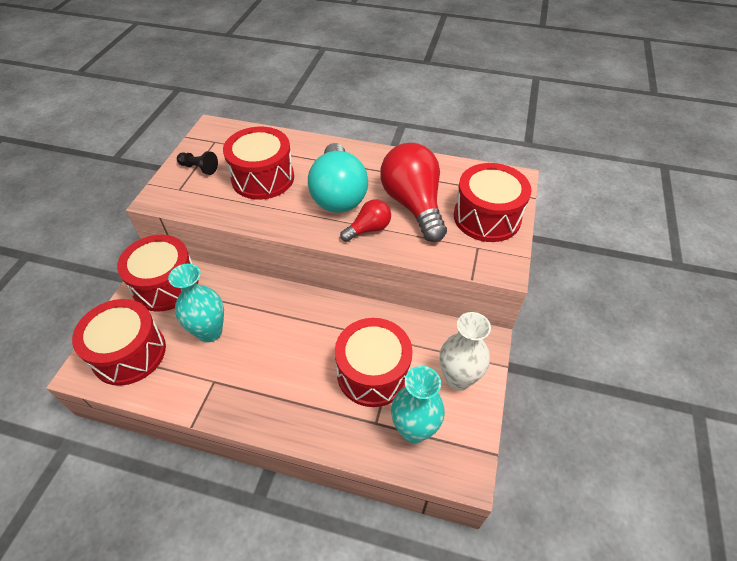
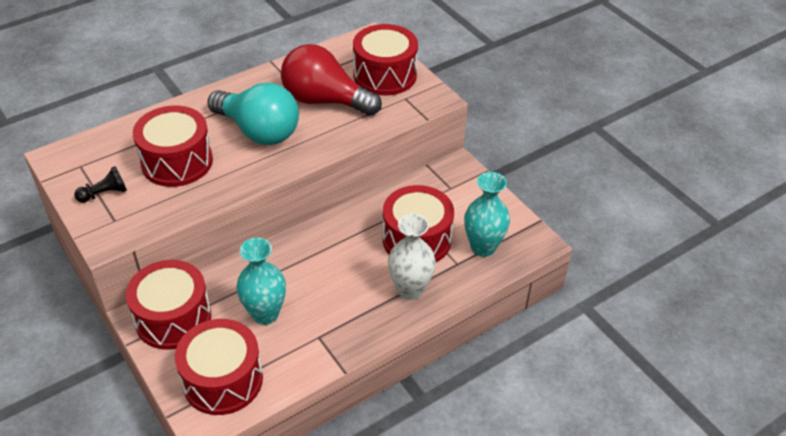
camera: 50 degrees left, 5 degrees down
red light bulb [340,199,391,242] -> none
white vase [440,312,491,391] -> white vase moved to [388,214,436,300]

